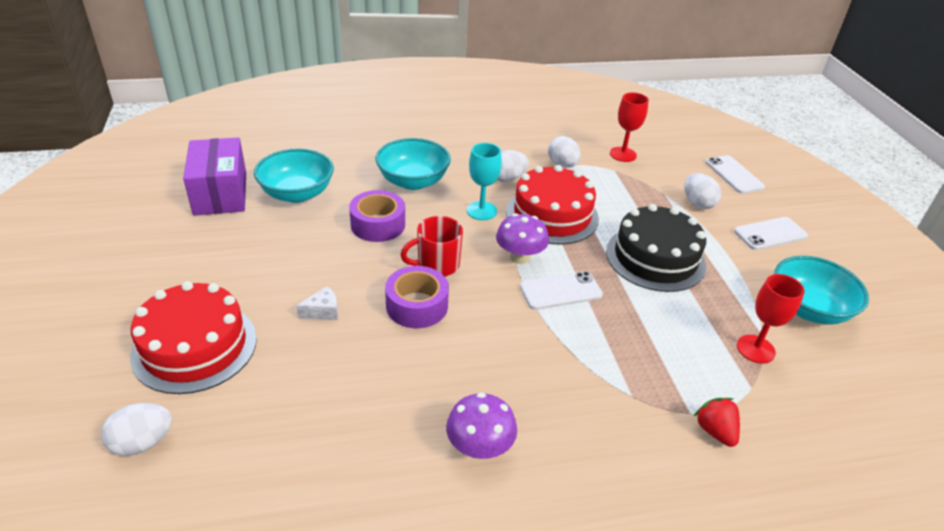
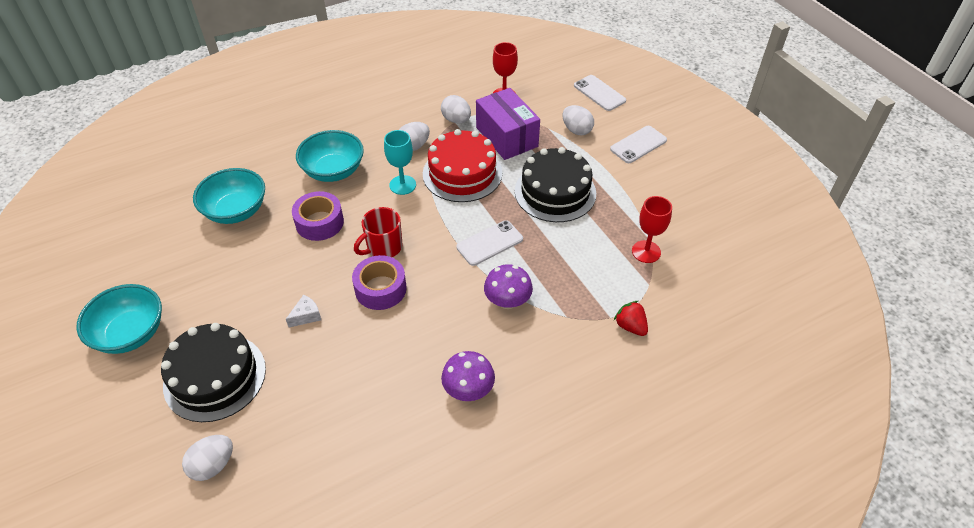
camera: 15 degrees left, 10 degrees up
red cake [130,281,257,394] -> black cake [161,323,266,422]
purple box [183,137,246,216] -> purple box moved to [476,88,540,160]
purple mushroom [496,213,549,264] -> purple mushroom moved to [484,264,533,309]
turquoise bowl [774,256,869,325] -> turquoise bowl moved to [76,284,162,354]

